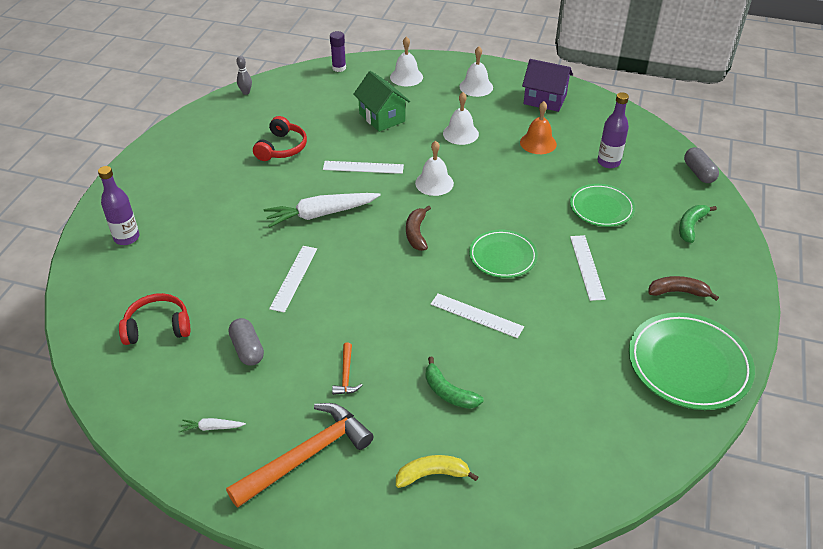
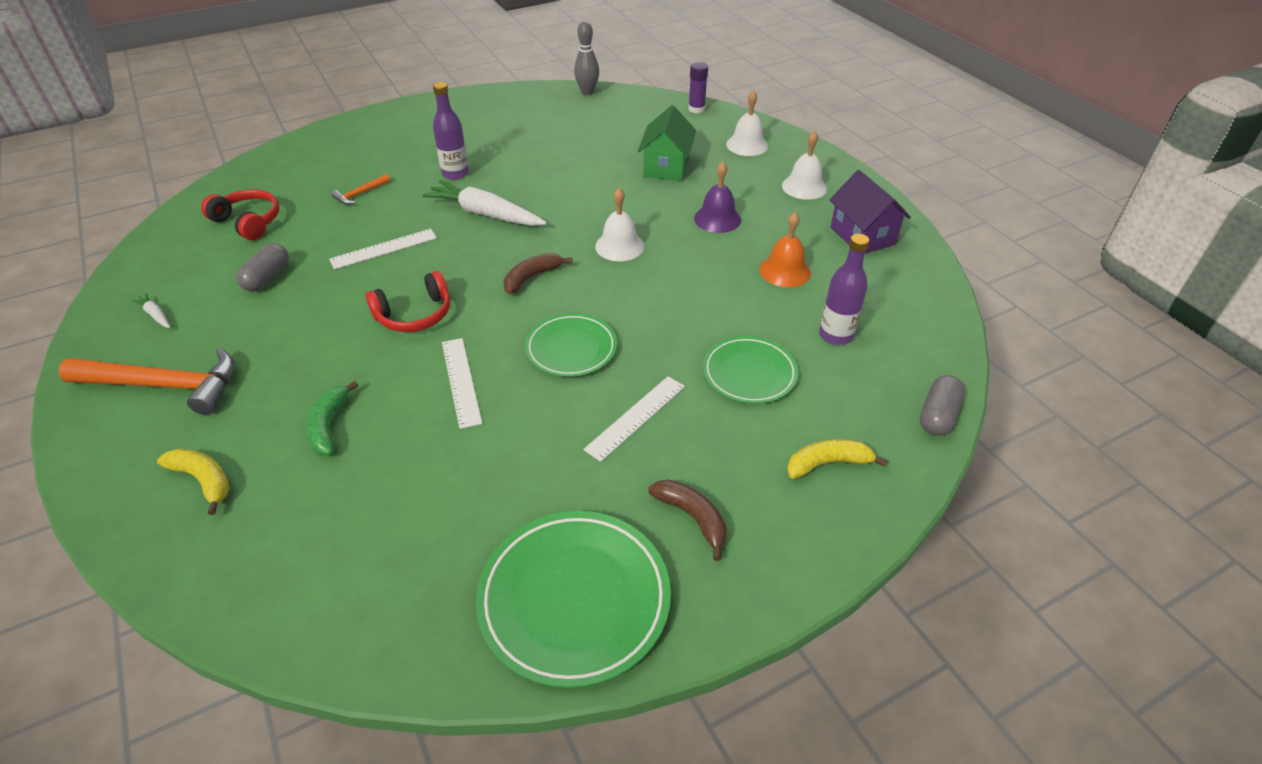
camera: 45 degrees right, 0 degrees up
purple bottle [98,166,140,245] -> purple bottle moved to [433,82,469,180]
grey bowling pin [236,56,252,95] -> grey bowling pin [574,21,599,95], size x1.51
red headphones [253,116,307,161] -> red headphones moved to [365,271,450,332]
white ruler [323,161,404,174] -> none
orange hammer [332,343,362,395] -> orange hammer moved to [332,174,390,205]
white bell [443,92,479,145] -> purple bell [694,162,741,233]
green banana [679,205,717,243] -> yellow banana [787,439,888,479]

